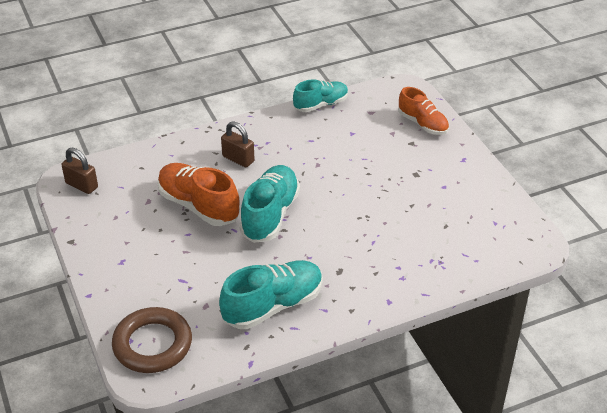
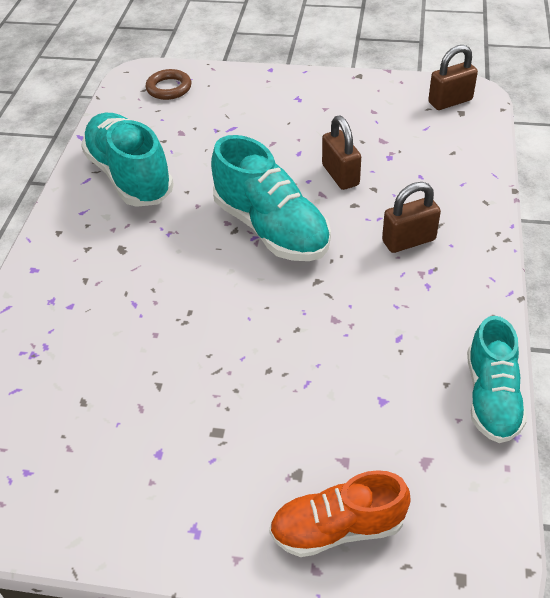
camera: 125 degrees right, 5 degrees up
brown ring [112,307,192,373] -> brown ring [146,69,191,100], size x0.54
orange shoe [158,163,240,226] -> brown padlock [322,116,361,190]
turquoise shoe [219,260,323,329] -> turquoise shoe turned 150 degrees clockwise [81,113,174,207]

